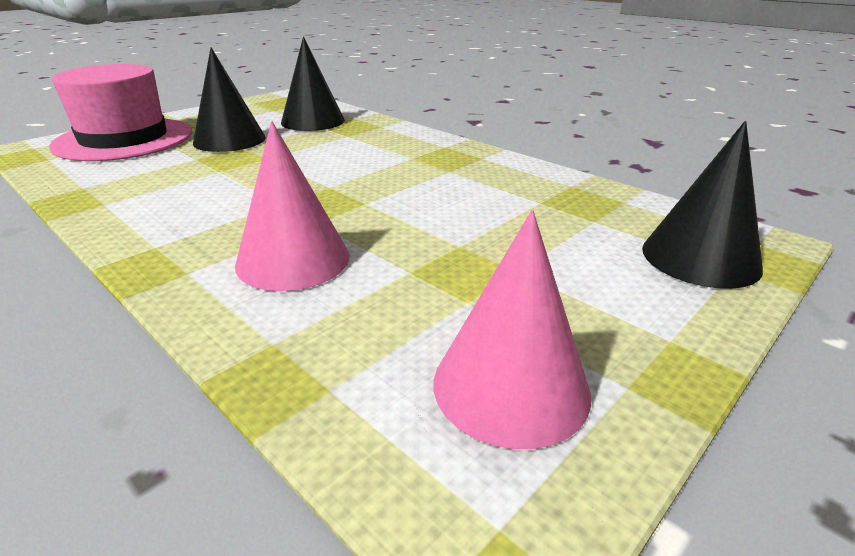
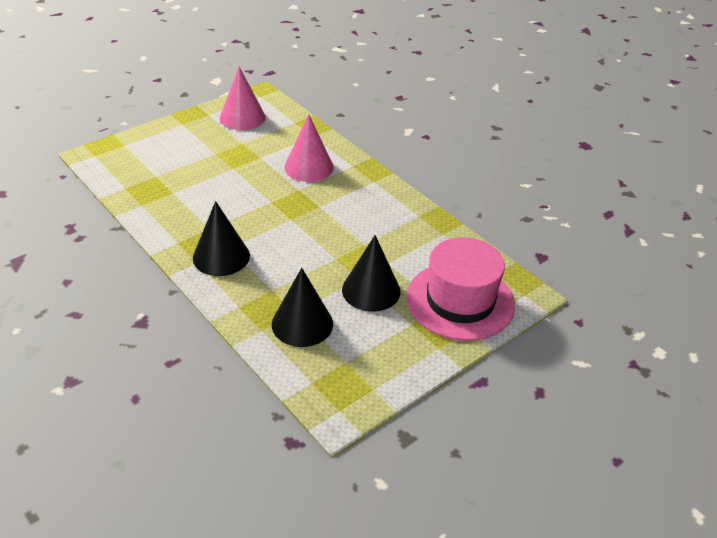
camera: 175 degrees left, 10 degrees up
black cone [642,121,763,289] -> black cone moved to [193,201,250,276]

